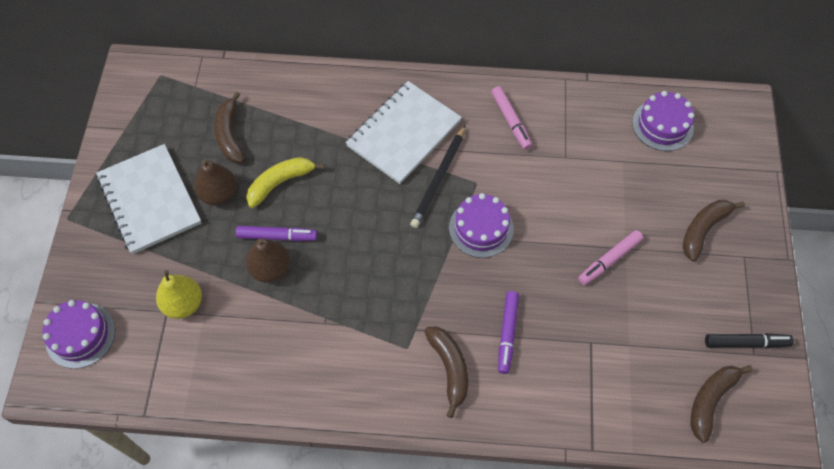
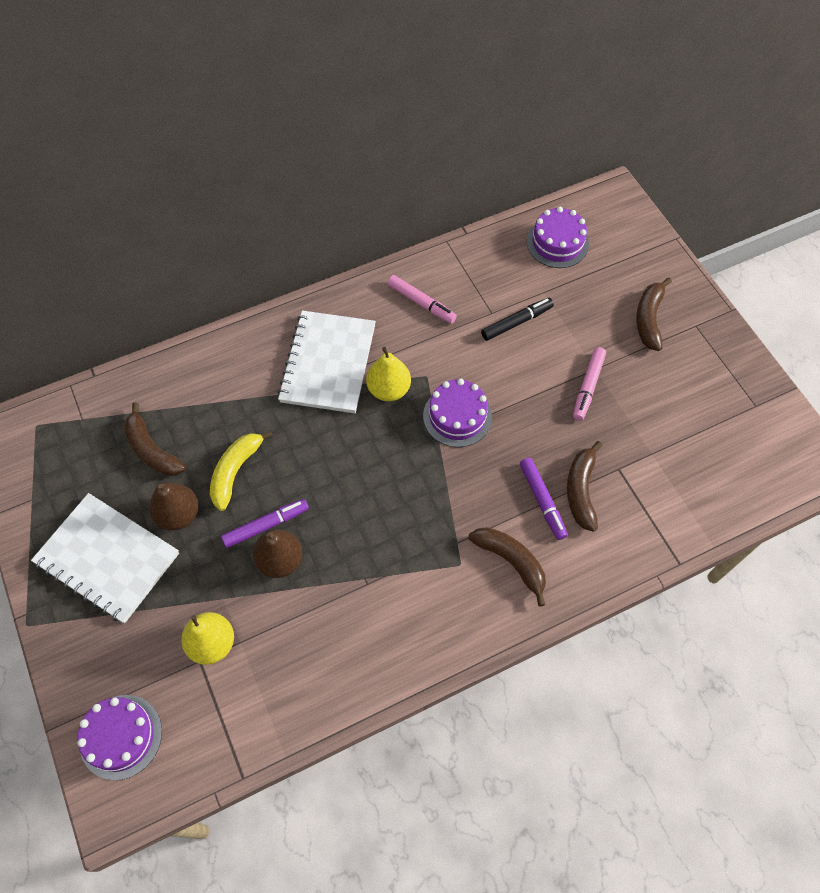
camera: 30 degrees left, 0 degrees up
black pencil [410,125,466,228] -> yellow pear [366,347,411,401]
brown banana [691,365,753,443] -> brown banana moved to [567,441,602,532]
black marker [705,333,794,348] -> black marker moved to [481,298,554,341]

